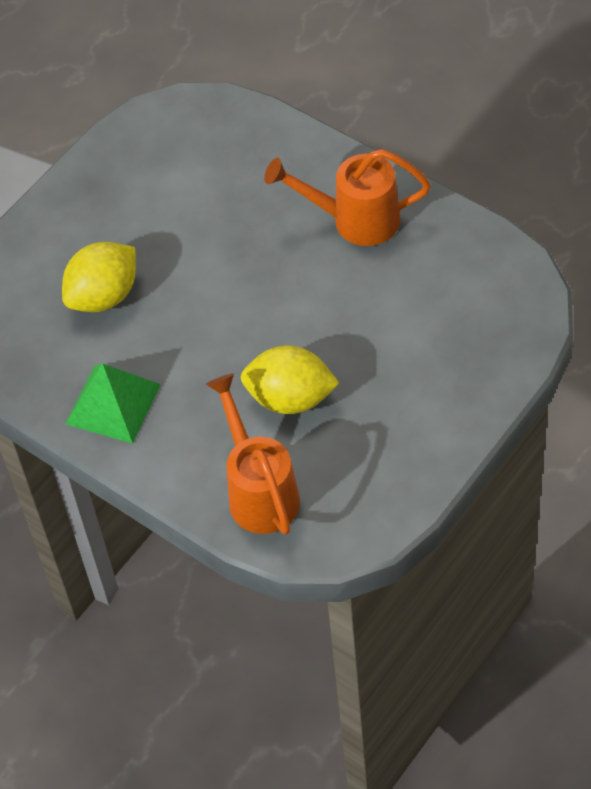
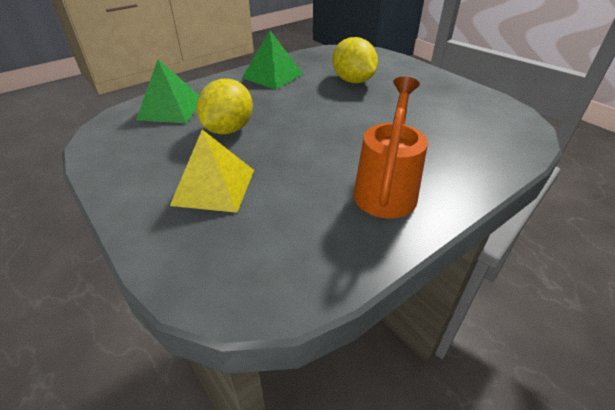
camera: 100 degrees right, 15 degrees down
orange watering can [206,374,300,535] -> green pyramid [136,59,199,123]
none -> yellow pyramid [170,130,254,213]

